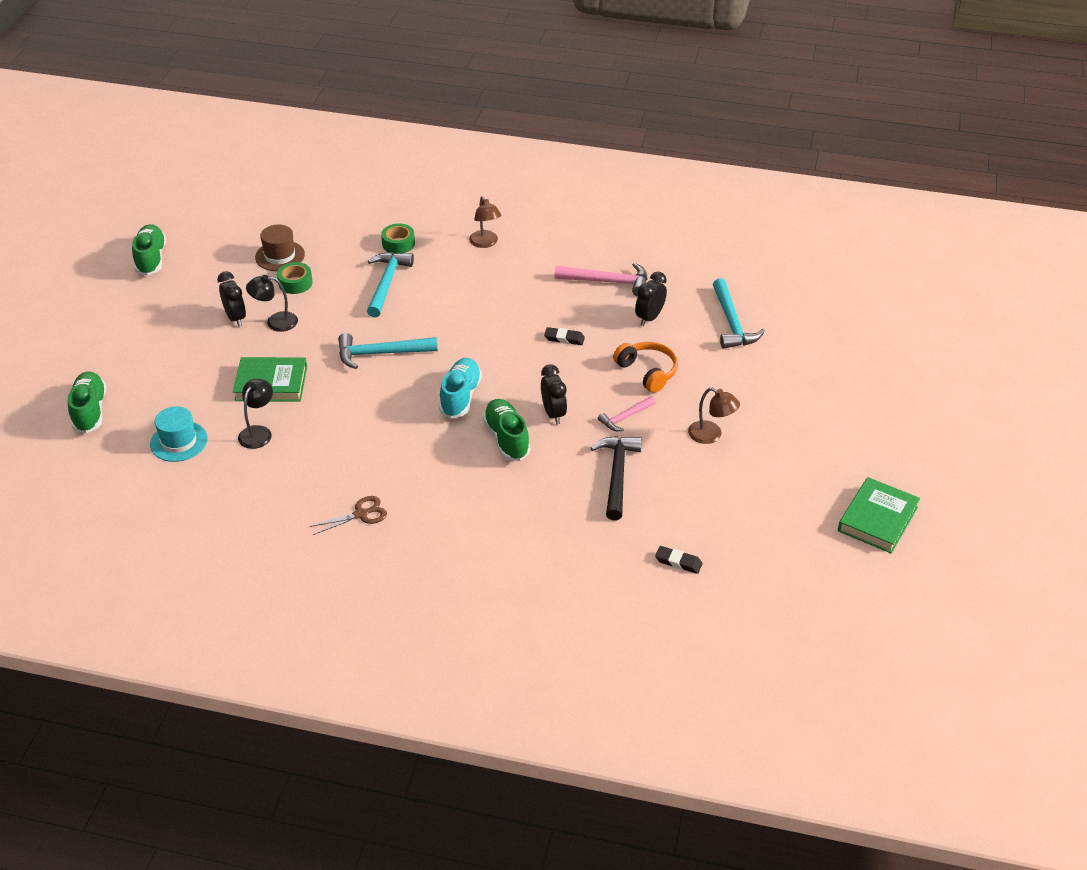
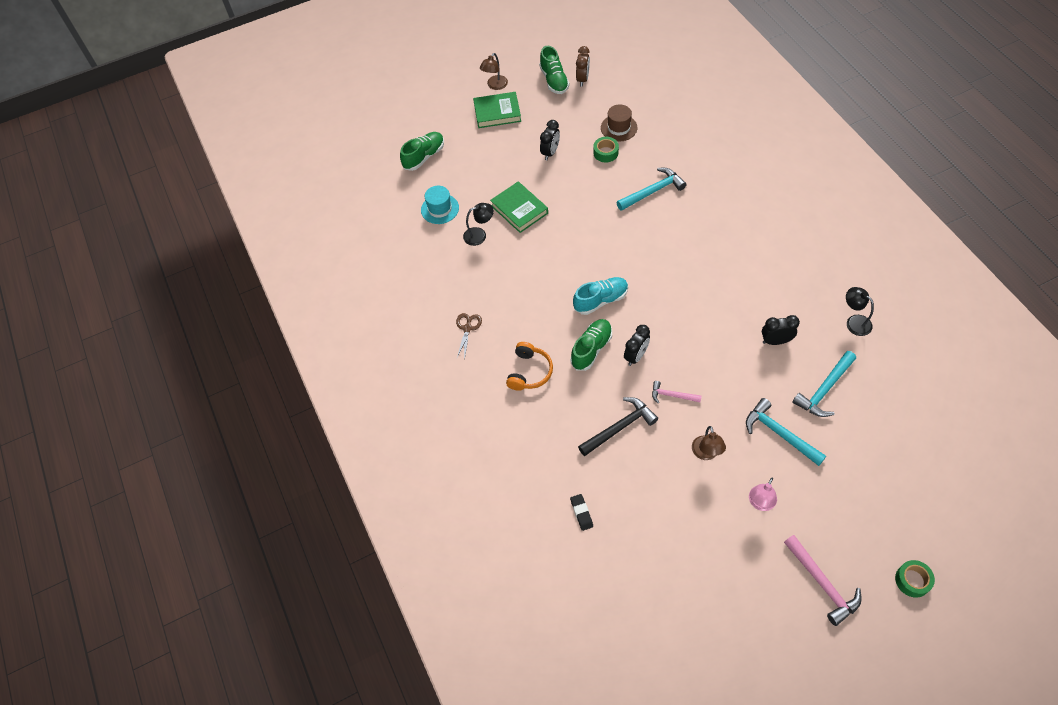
camera: 55 degrees right, 15 degrees up
green shoe [132,224,166,276] -> green shoe turned 120 degrees clockwise [539,46,569,94]
black lamp [246,275,298,332] -> black lamp moved to [846,287,874,336]
brown scissors [309,496,387,535] -> brown scissors turned 105 degrees counterclockwise [456,313,482,360]
turquoise hammer [338,333,438,369] -> turquoise hammer moved to [746,398,826,466]
green tape [381,224,415,254] -> green tape moved to [895,560,935,598]
brown lamp [469,196,501,248] -> brown lamp moved to [480,53,508,90]
black eraser [544,327,585,345] -> none
pink hammer [554,263,647,297] -> pink hammer moved to [784,535,862,626]
orange headphones [613,342,678,393] -> orange headphones moved to [506,342,553,391]
green book [838,477,920,553] -> green book moved to [473,92,521,128]
none -> brown clock [576,46,590,86]
none -> pink lamp [749,478,777,511]

